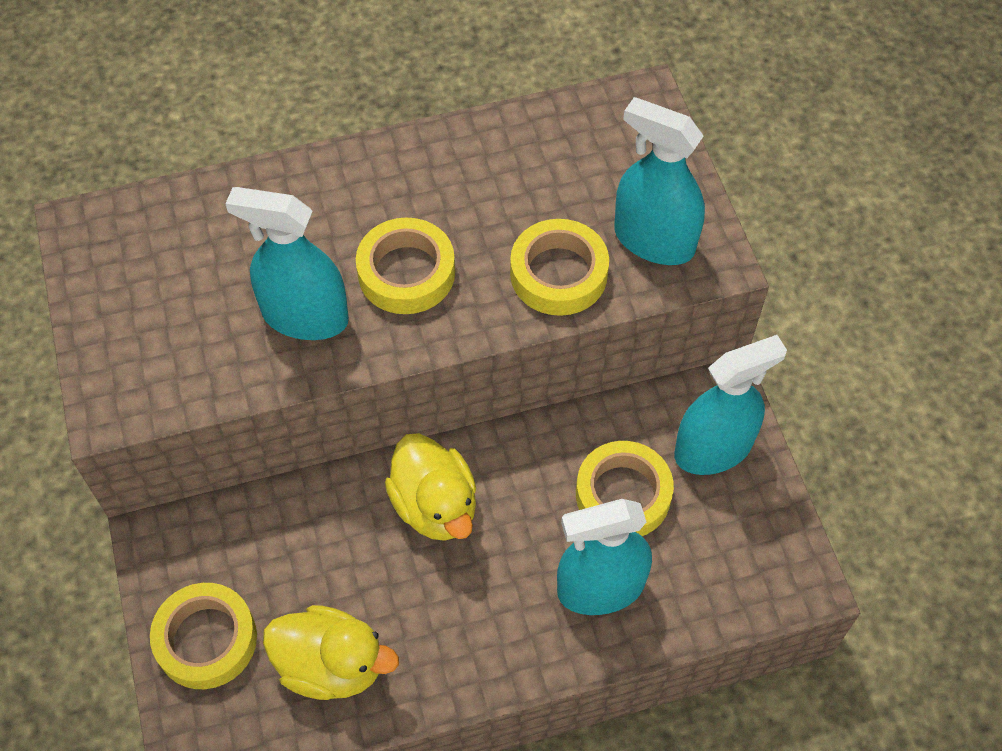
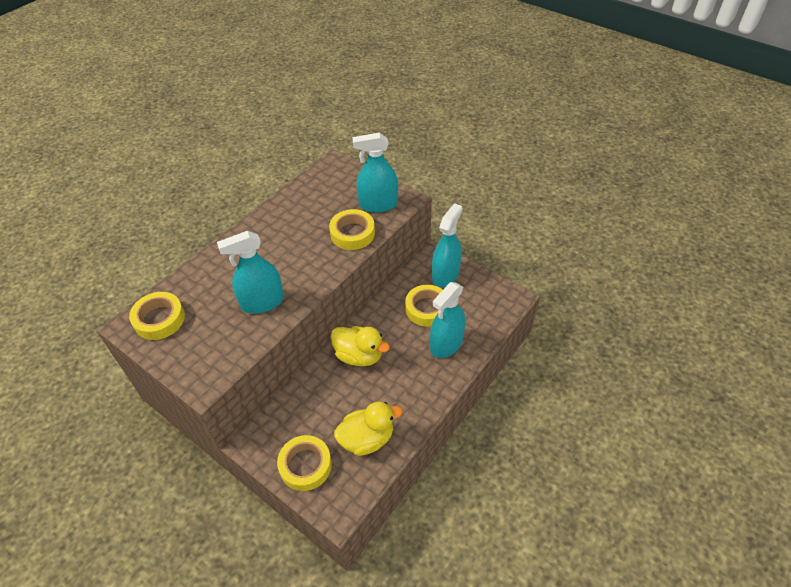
camera: 35 degrees left, 10 degrees down
yellow tape [356,217,455,314] -> yellow tape moved to [129,292,185,340]

